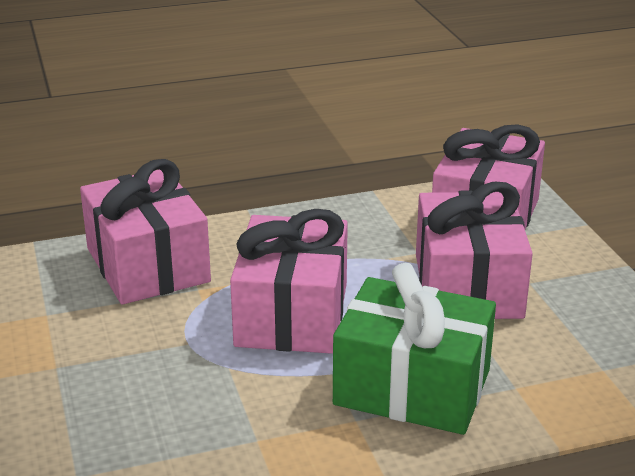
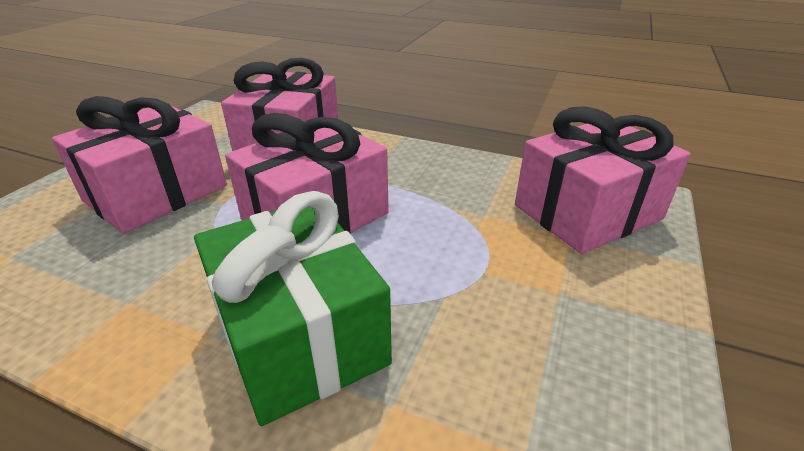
camera: 40 degrees right, 5 degrees up
pink gift [416,182,533,319] -> pink gift moved to [52,96,227,234]

